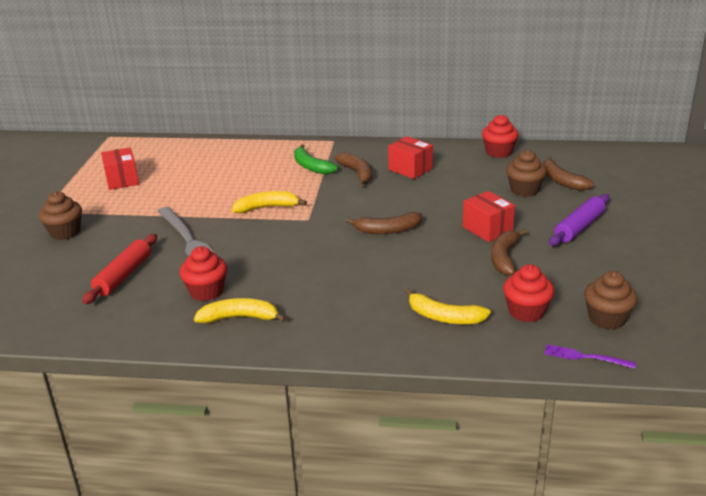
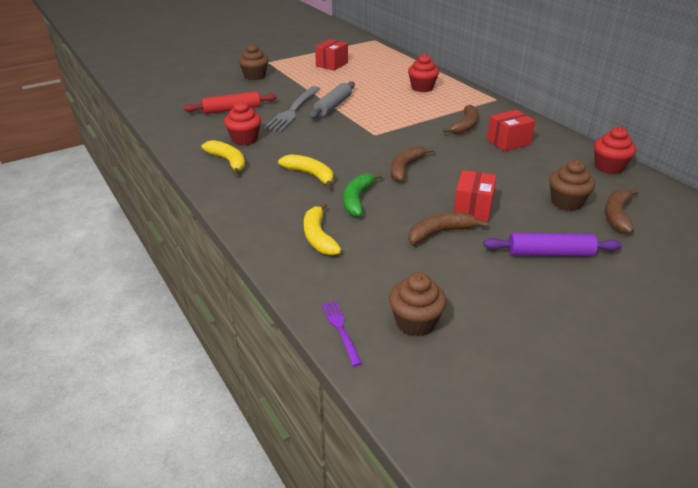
camera: 50 degrees right, 5 degrees up
yellow banana [232,191,307,213] -> yellow banana moved to [278,154,333,189]
green banana [294,144,338,175] -> green banana moved to [344,173,382,217]
brown banana [345,212,422,234] -> brown banana turned 75 degrees clockwise [390,146,434,182]
red box [388,136,433,179] -> red box turned 60 degrees clockwise [487,110,535,151]
red cupcake [503,264,554,322] -> red cupcake moved to [408,54,439,92]
none -> grey rolling pin [309,82,355,119]

